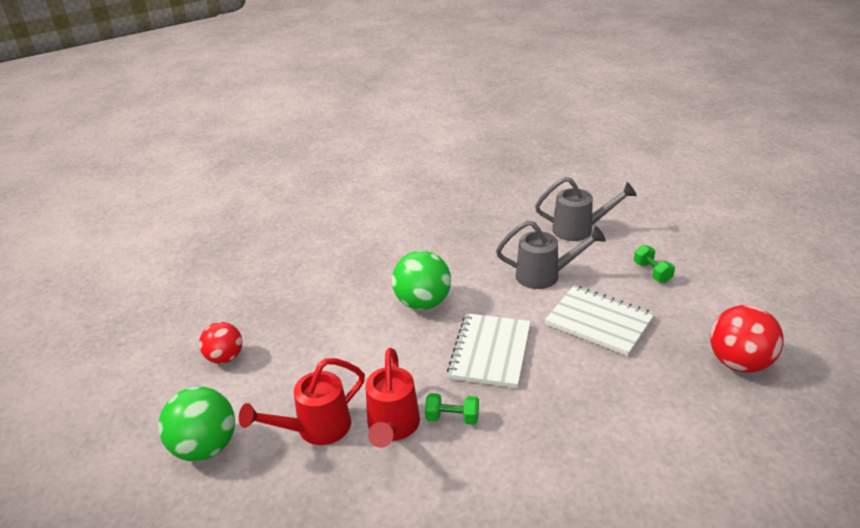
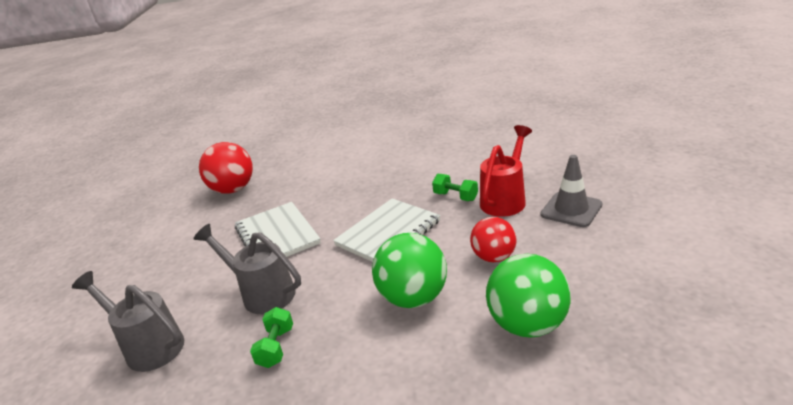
camera: 150 degrees left, 5 degrees down
green ball [158,386,235,461] -> green ball moved to [486,254,571,338]
red ball [199,322,242,364] -> red ball moved to [470,217,516,262]
red watering can [239,358,365,445] -> grey traffic cone [541,155,602,227]
green dumbbell [634,245,675,283] -> green dumbbell moved to [250,307,293,368]

